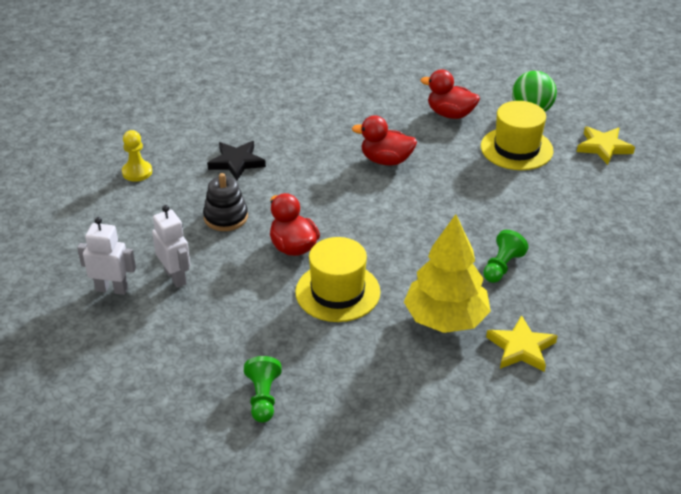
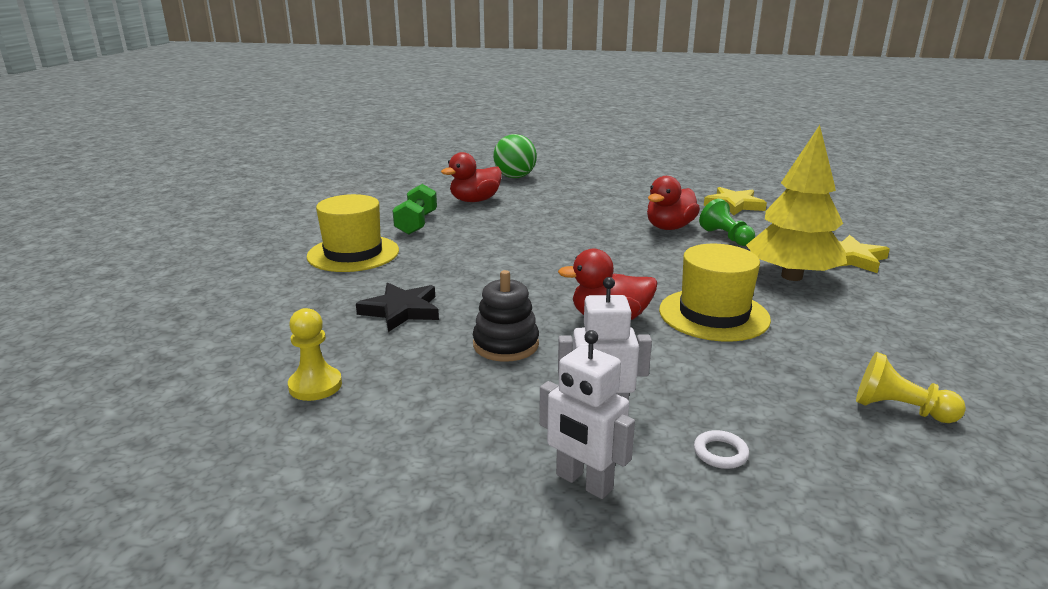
camera: 60 degrees left, 15 degrees down
white robot [77,217,136,295] -> white robot turned 90 degrees counterclockwise [539,330,635,499]
green pawn [244,356,282,423] -> yellow pawn [856,352,966,423]
red duck [352,115,417,166] -> red duck moved to [647,176,700,230]
yellow hat [481,101,554,170] -> yellow hat moved to [307,194,399,272]
yellow star [577,126,635,165] -> yellow star moved to [704,187,767,215]
none -> green dumbbell [392,184,437,235]
none -> white ring [694,430,749,469]

